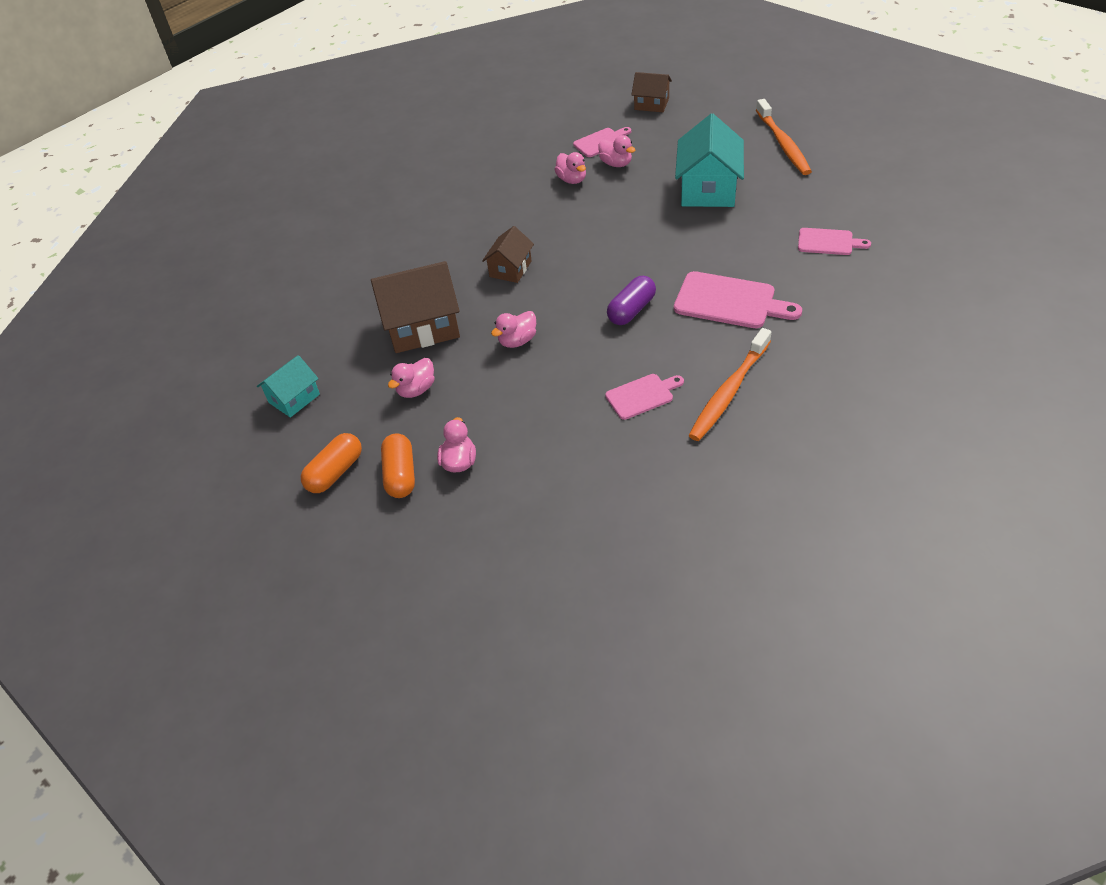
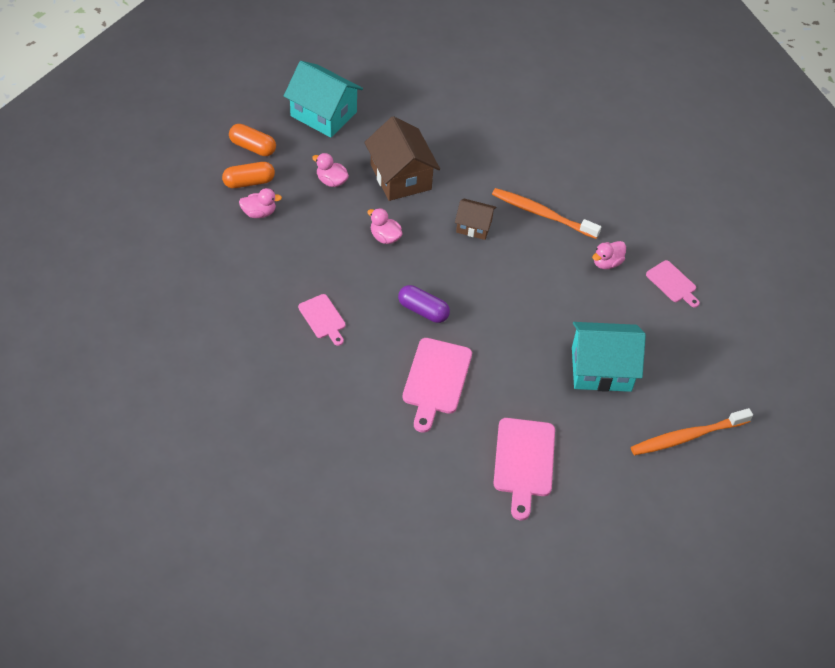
camera: 75 degrees right, 5 degrees up
turquoise house [257,355,320,418] -> turquoise house [284,61,363,138], size x1.76
pink duck [598,135,635,167] -> none
brown house [631,72,672,112] -> none
orange toothbrush [688,328,771,441] -> orange toothbrush moved to [492,188,601,239]
pink cutting board [798,228,871,255] -> pink cutting board [493,418,555,520], size x1.67

